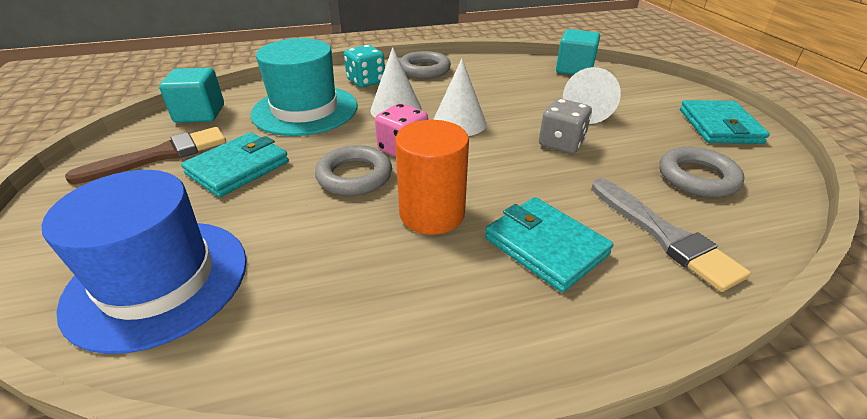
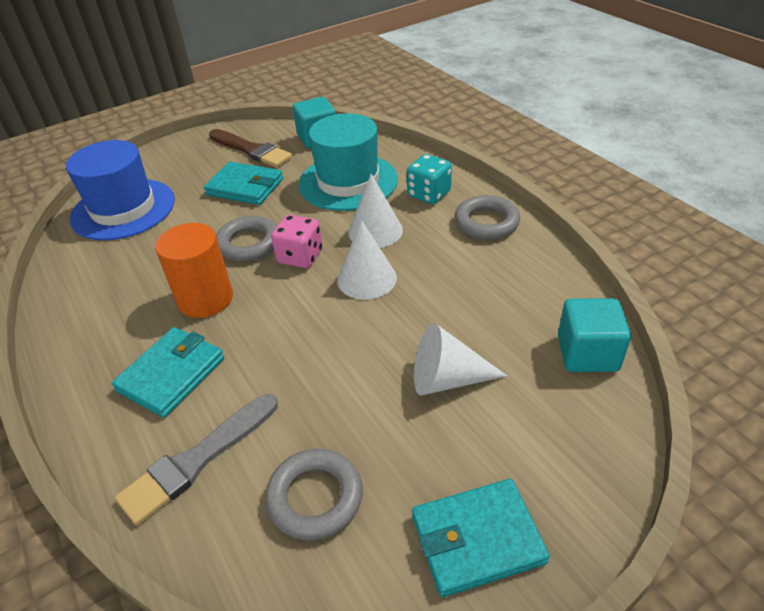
camera: 75 degrees right, 5 degrees up
grey dice [539,99,592,154] -> none

